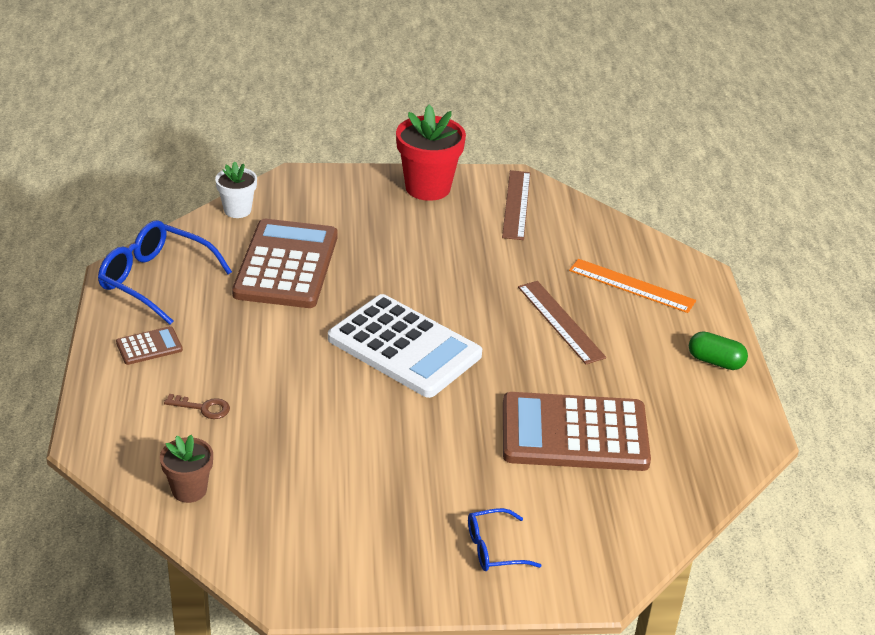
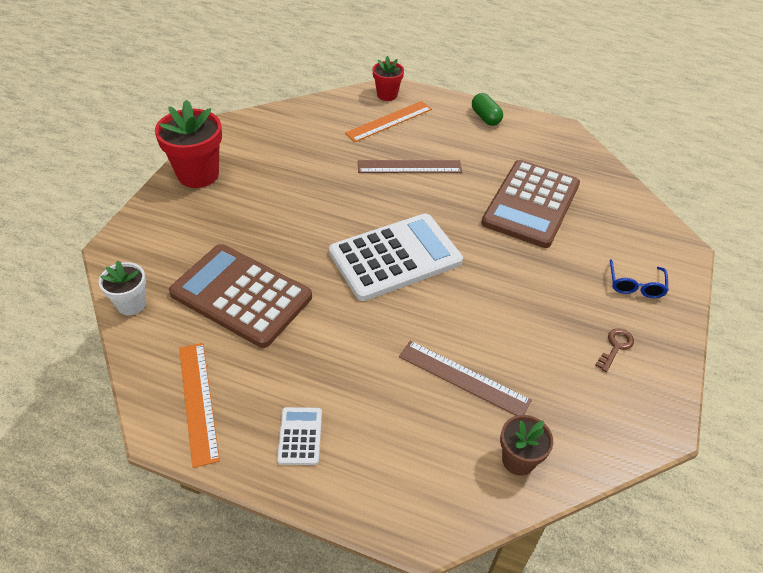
camera: 65 degrees left, 10 degrees up
blue glasses [98,220,232,325] -> orange ruler [179,343,220,468]
brown calculator [116,326,183,365] -> white calculator [277,407,322,465]
brown key [164,394,230,419] -> brown key moved to [595,328,634,372]
brown ruler [502,170,531,240] -> brown ruler moved to [399,341,532,416]
green capsule [689,331,748,370] -> green capsule turned 75 degrees counterclockwise [472,93,503,126]
none -> red flower pot [373,56,404,101]

